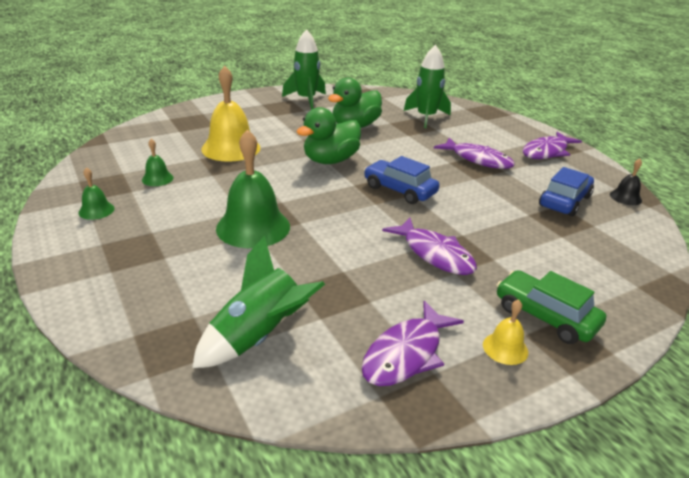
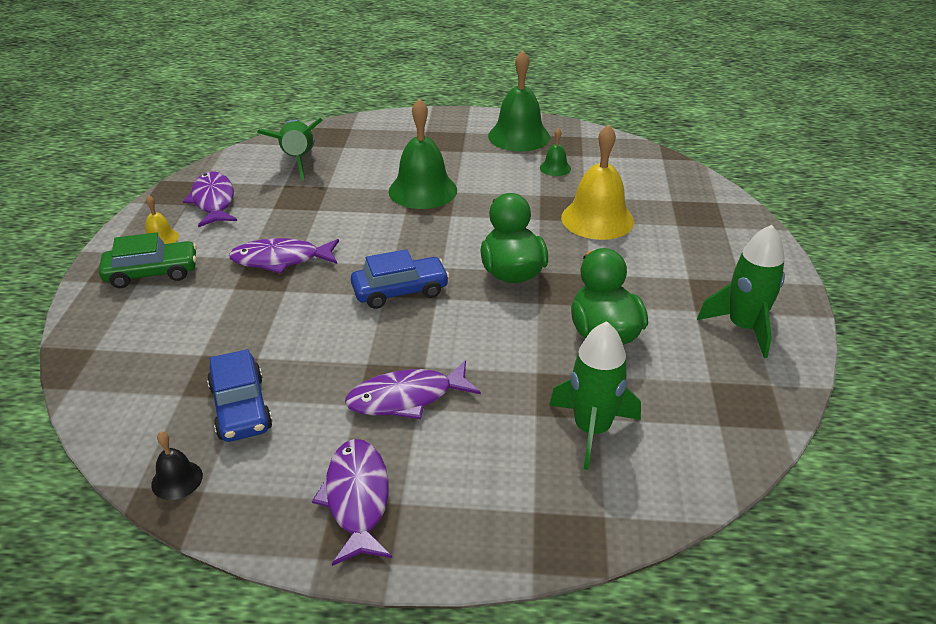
camera: 125 degrees right, 5 degrees up
green bell [78,167,114,220] -> green bell [488,50,550,152], size x2.12

